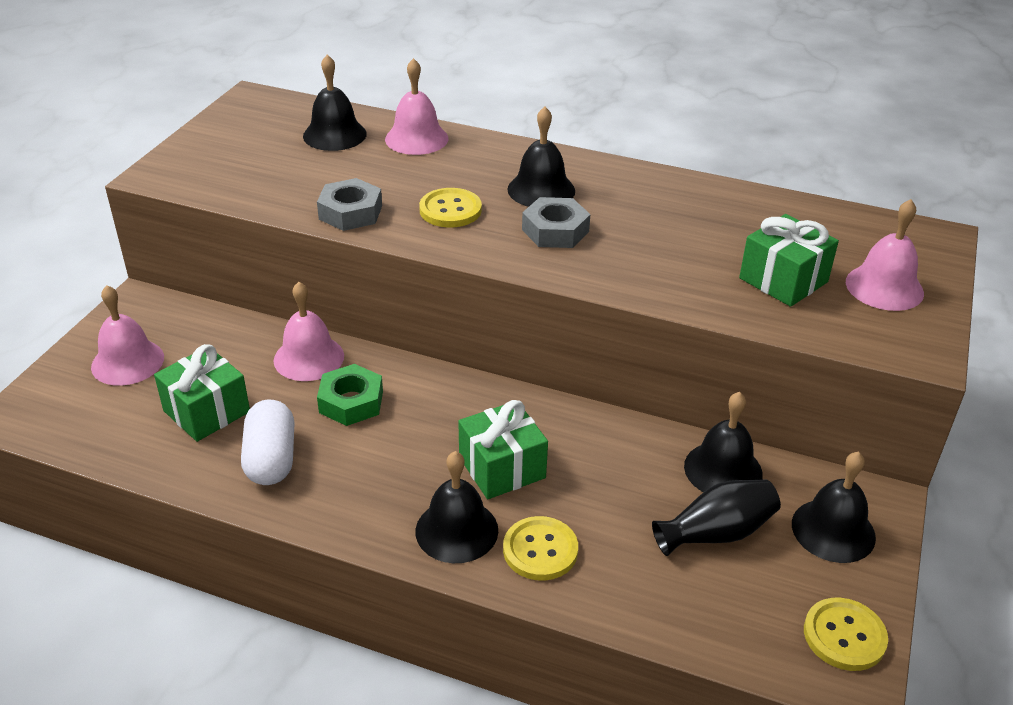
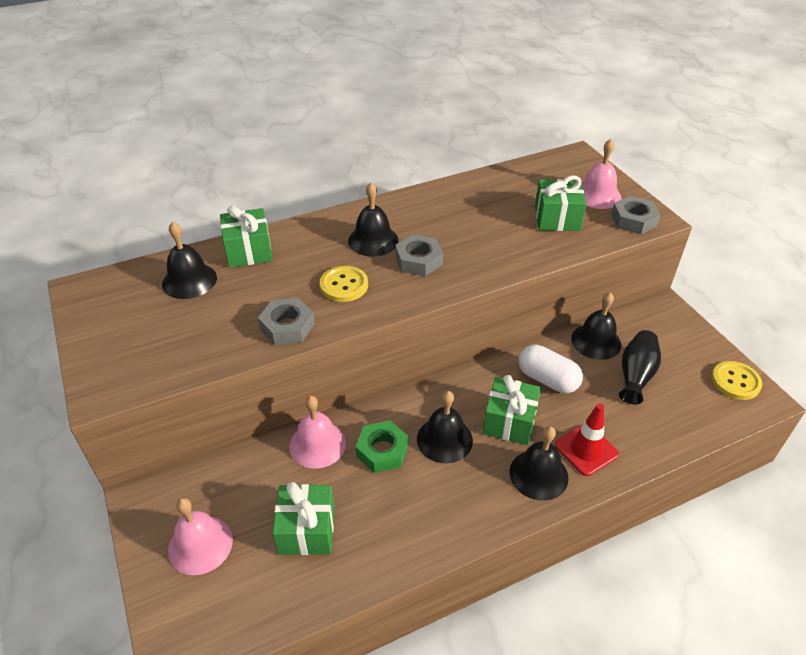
camera: 45 degrees left, 5 degrees up
white capsule [241,399,295,485] -> white capsule moved to [518,345,583,393]
pink bell [385,58,448,155] -> green gift [220,205,273,268]
yellow button [503,516,578,581] -> red traffic cone [555,404,619,476]
black bell [792,451,876,563] -> black bell moved to [417,391,473,463]
none -> grey nut [611,196,661,234]

